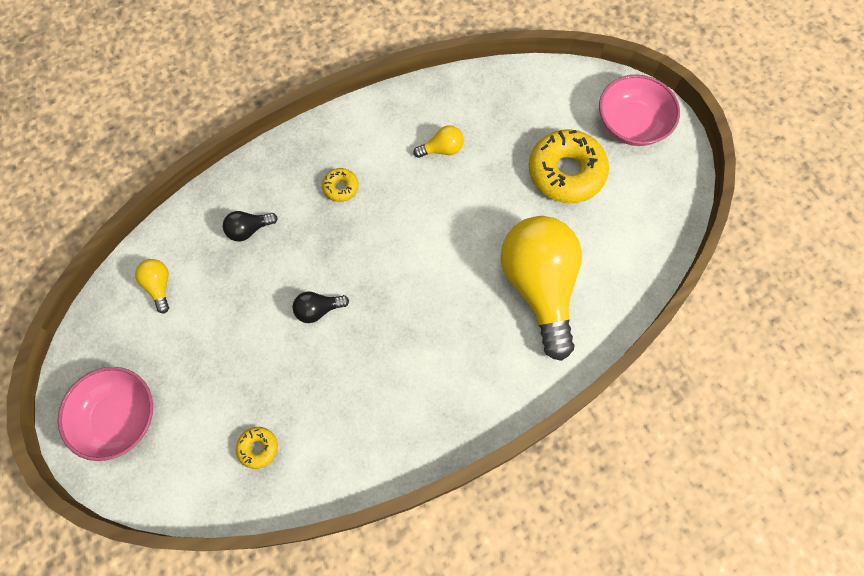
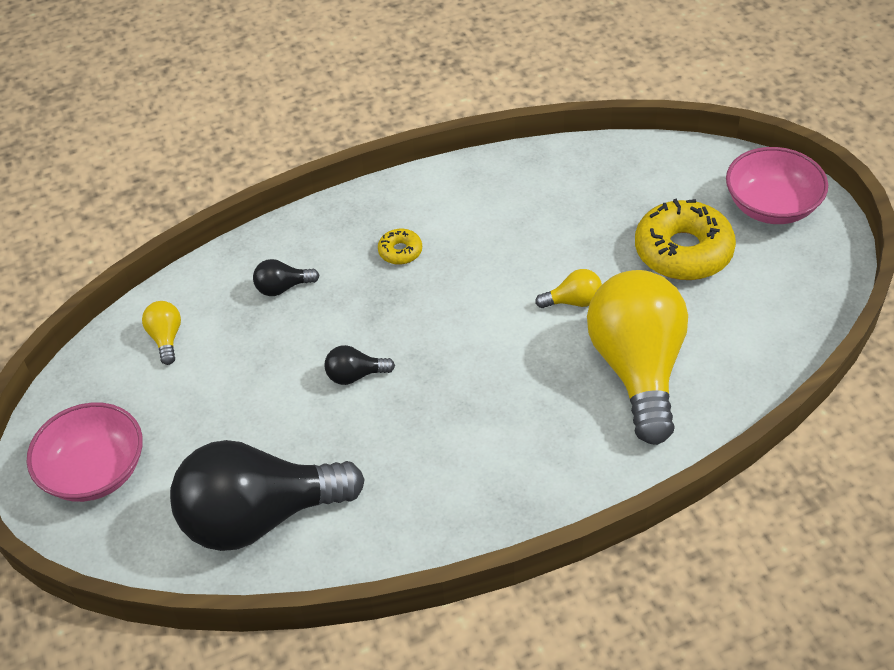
camera: 10 degrees right, 20 degrees down
yellow donut [236,427,278,469] -> black light bulb [170,440,365,551]
yellow light bulb [413,125,464,158] -> yellow light bulb moved to [535,269,602,308]

